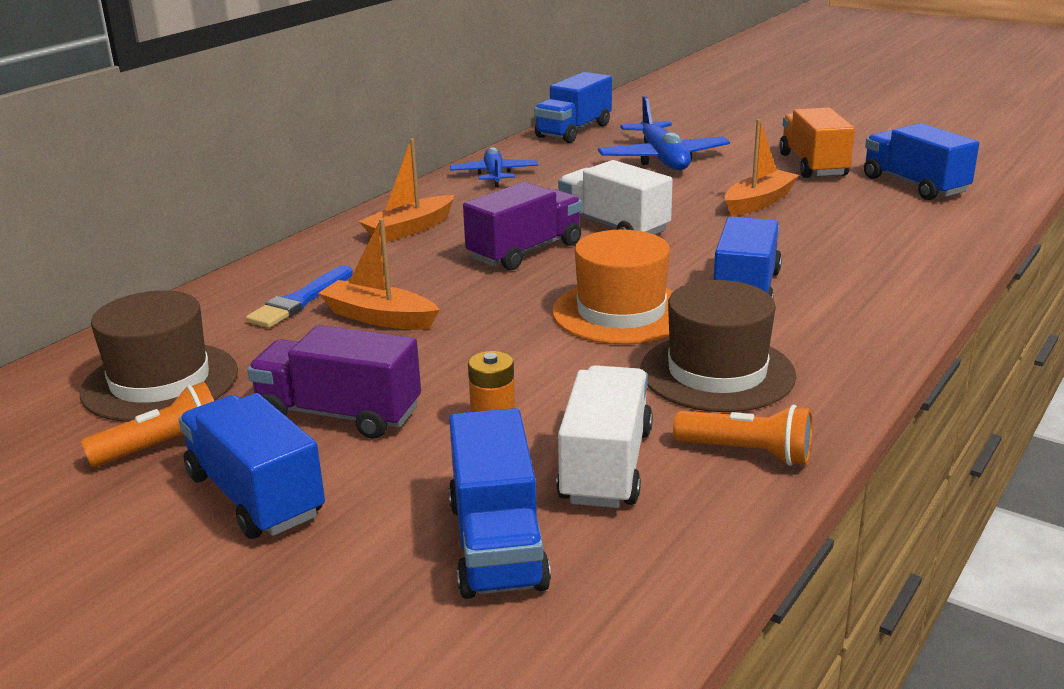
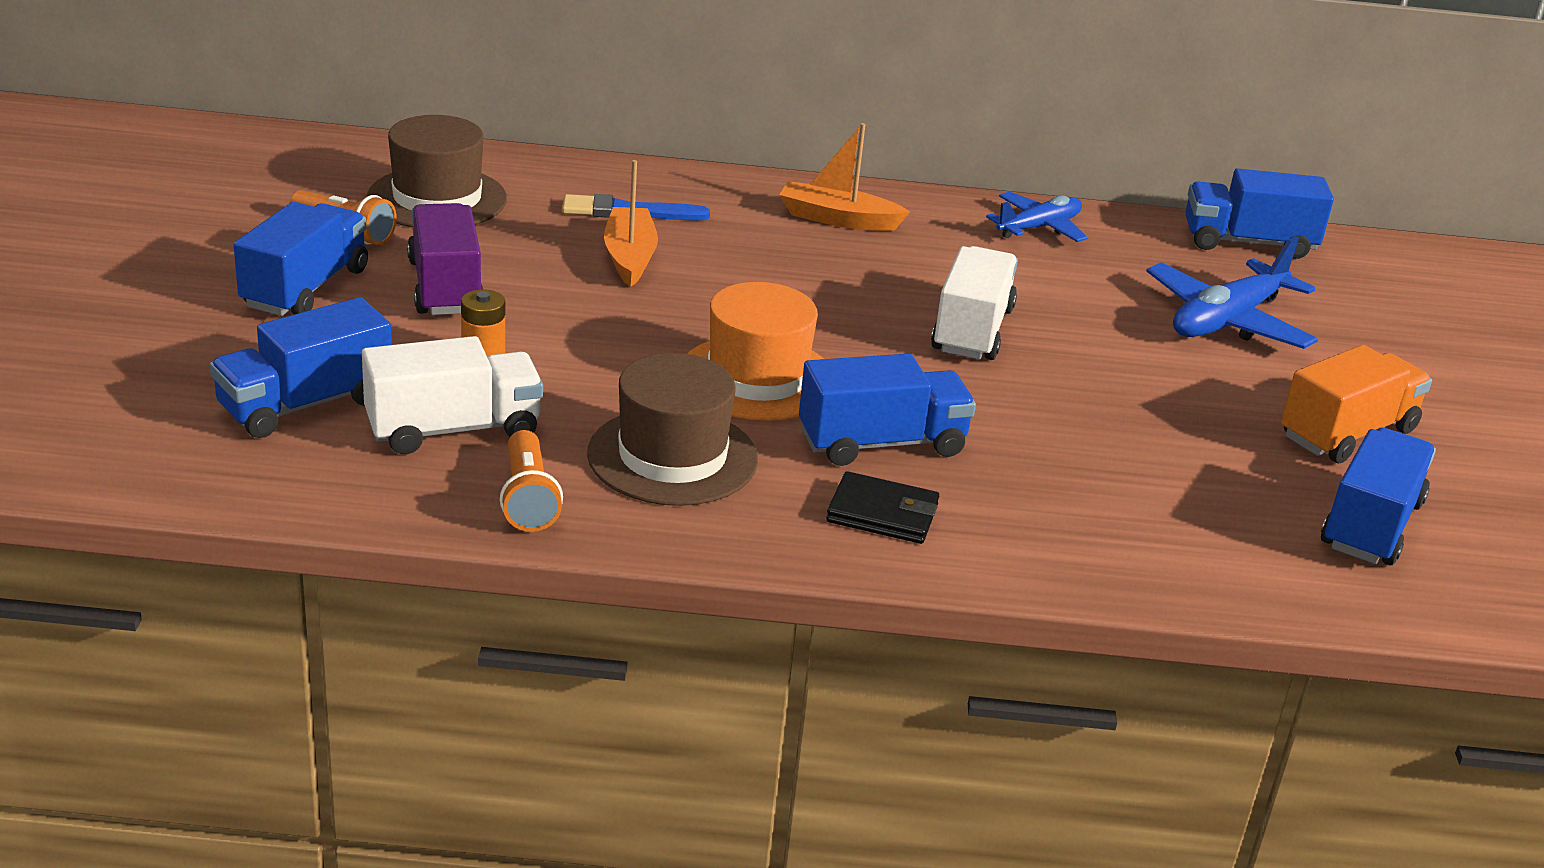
camera: 55 degrees right, 5 degrees up
purple truck [463,182,582,270] -> none
orange boat [724,119,799,216] -> none
none -> black wallet [826,471,939,544]

